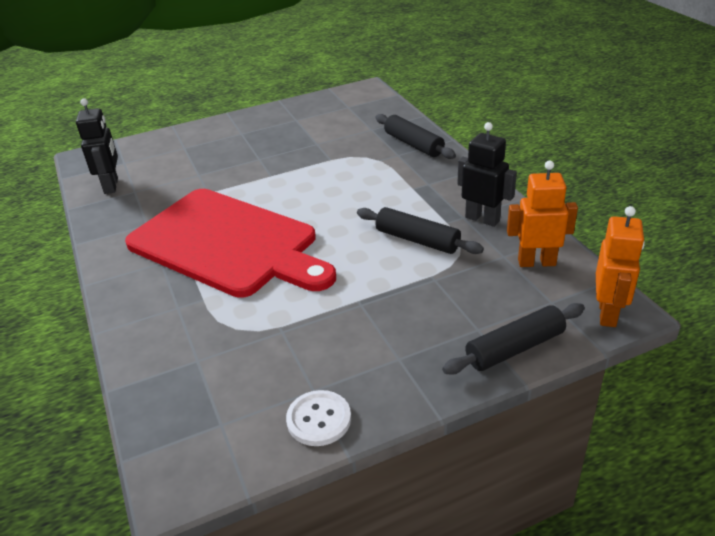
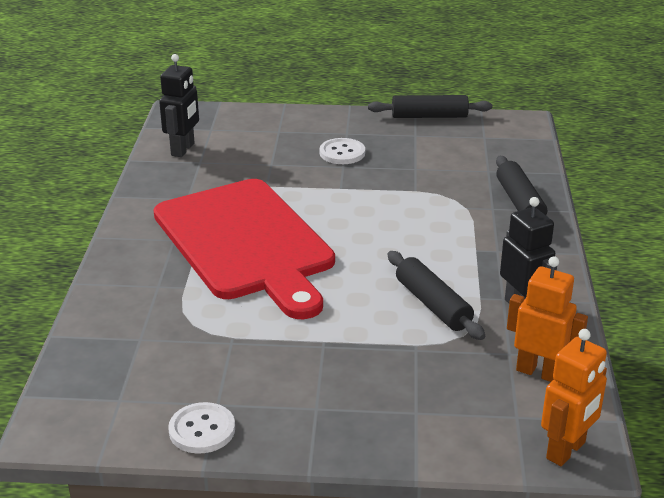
camera: 25 degrees right, 5 degrees down
black rolling pin [442,303,585,375] -> black rolling pin moved to [368,95,492,118]
none -> white button [320,138,365,164]

